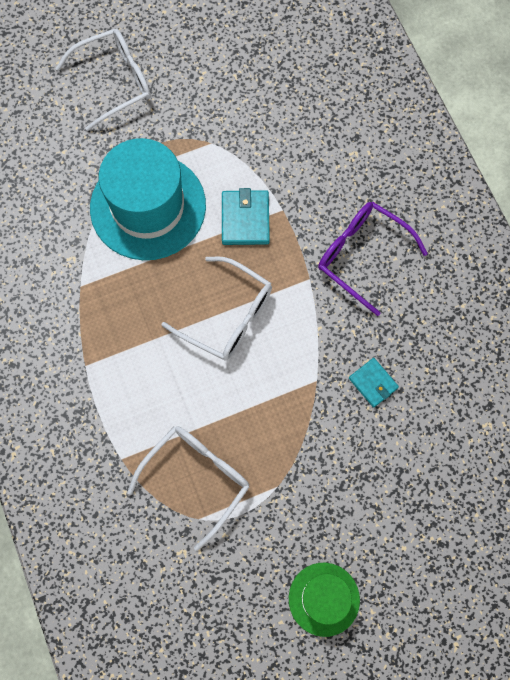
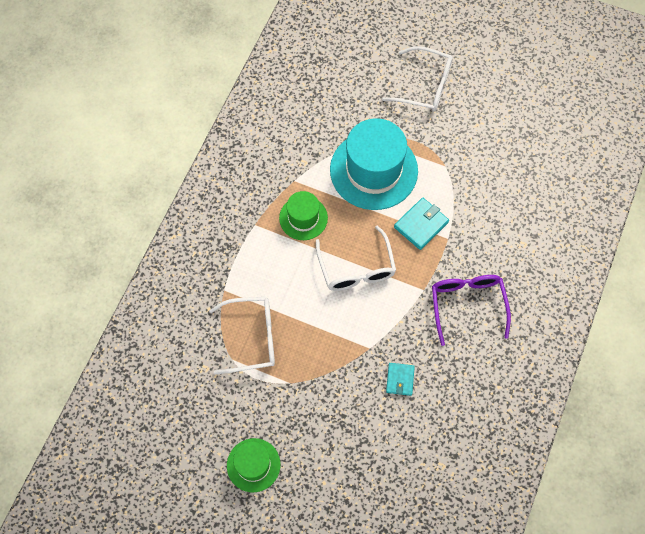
camera: 45 degrees right, 5 degrees down
none -> green hat [279,191,328,240]

